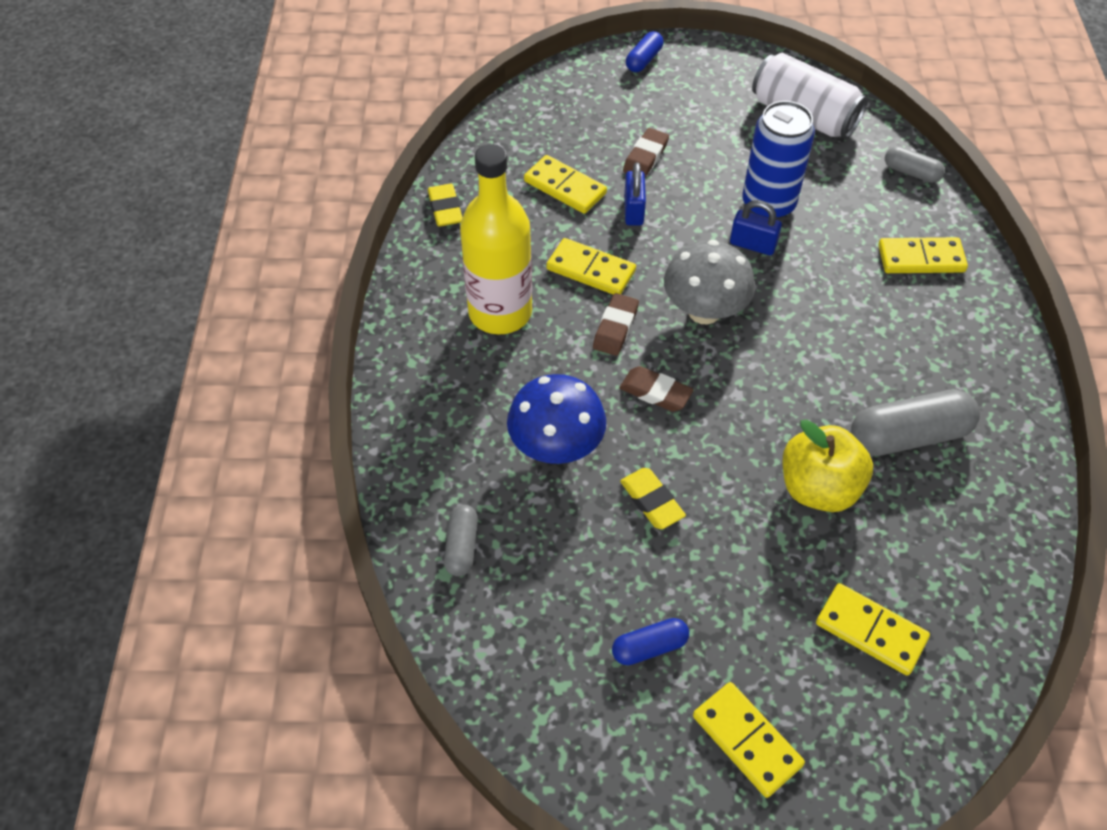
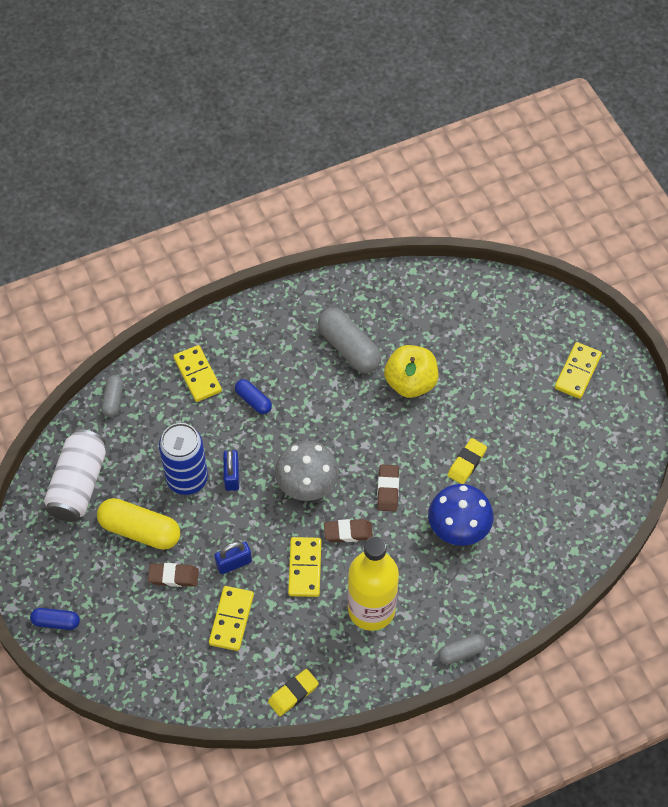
camera: 115 degrees left, 5 degrees up
grey capsule [444,505,478,576] -> grey capsule moved to [438,634,486,665]
blue capsule [612,618,689,665] -> blue capsule moved to [235,379,272,414]
yellow domino [816,583,930,676] -> none
none -> yellow capsule [97,498,180,550]

